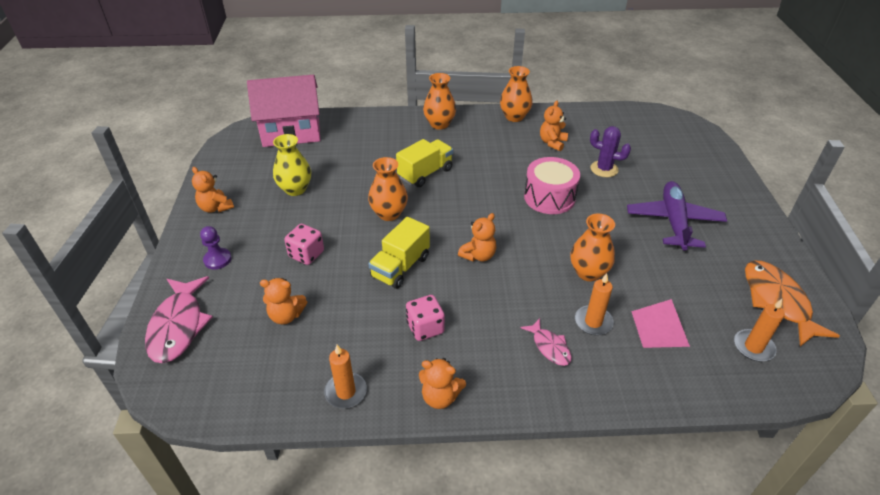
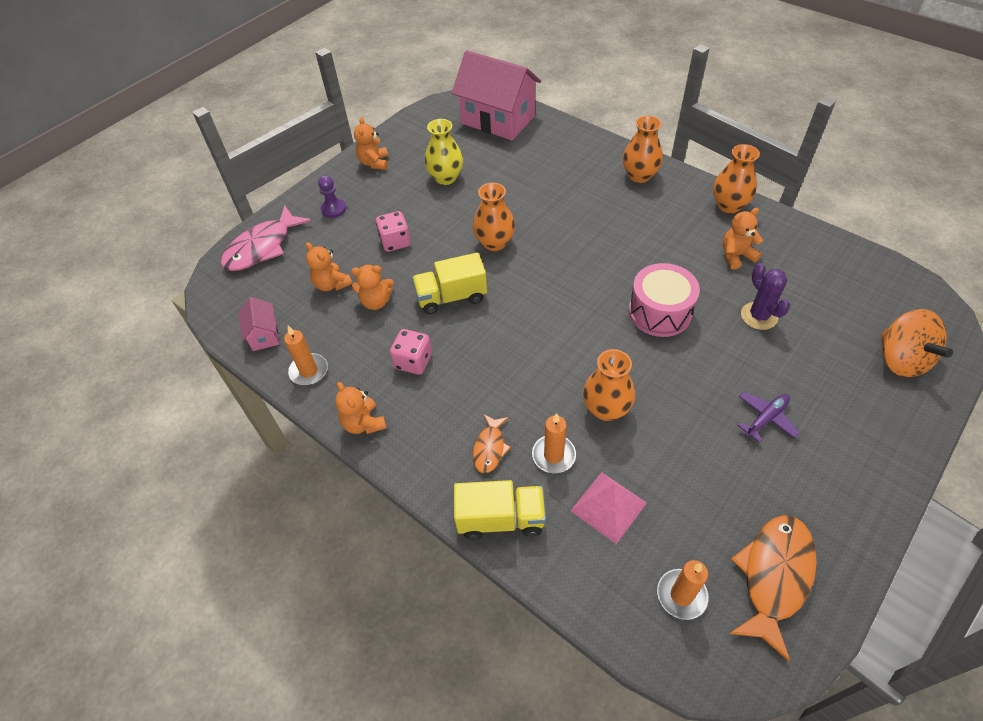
camera: 45 degrees right, 10 degrees up
yellow truck [396,139,453,187] -> yellow truck moved to [454,480,546,540]
orange teddy bear [458,213,496,261] -> orange teddy bear moved to [351,265,394,310]
pink fish [521,318,572,366] -> orange fish [473,414,511,473]
purple plane [627,181,727,251] -> purple plane [737,392,800,443], size x0.52
none -> pink house [239,297,279,351]
none -> orange spinning top [881,309,953,377]

